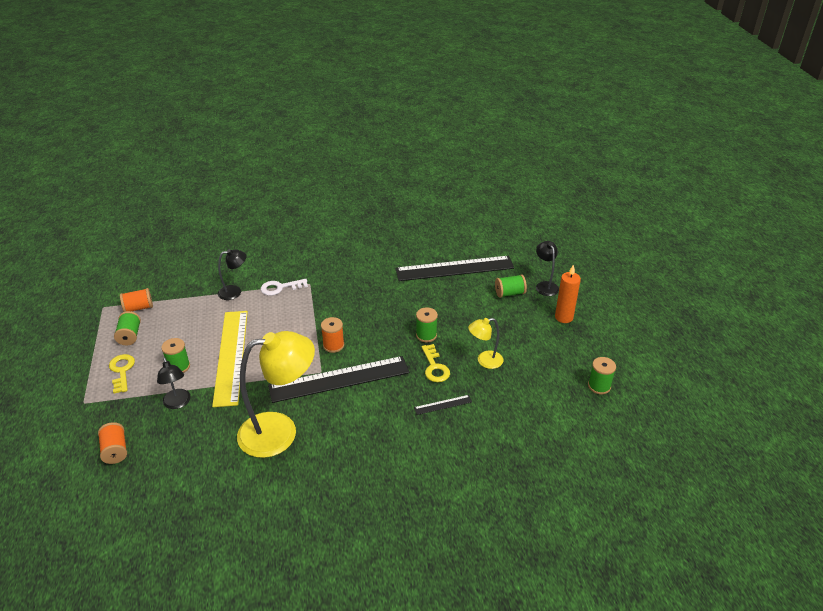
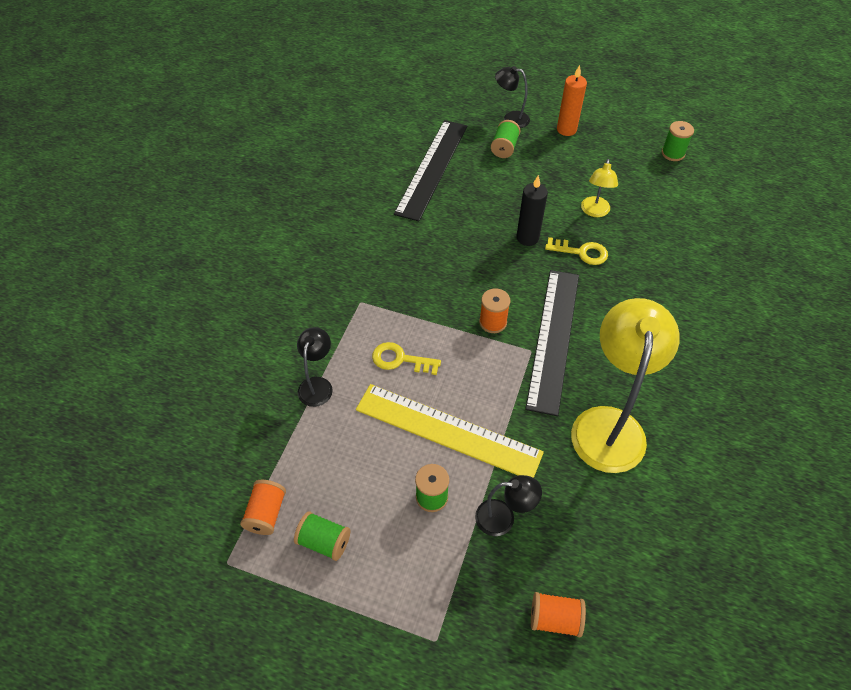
camera: 60 degrees left, 15 degrees up
yellow key [109,354,135,394] -> yellow key moved to [372,342,441,375]
white key [261,279,308,296] -> none
black ruler [414,395,472,415] -> none
green spool [416,307,438,343] -> black candle [517,175,548,246]

